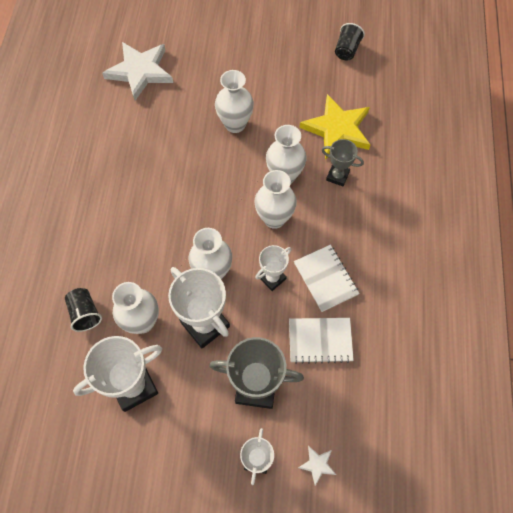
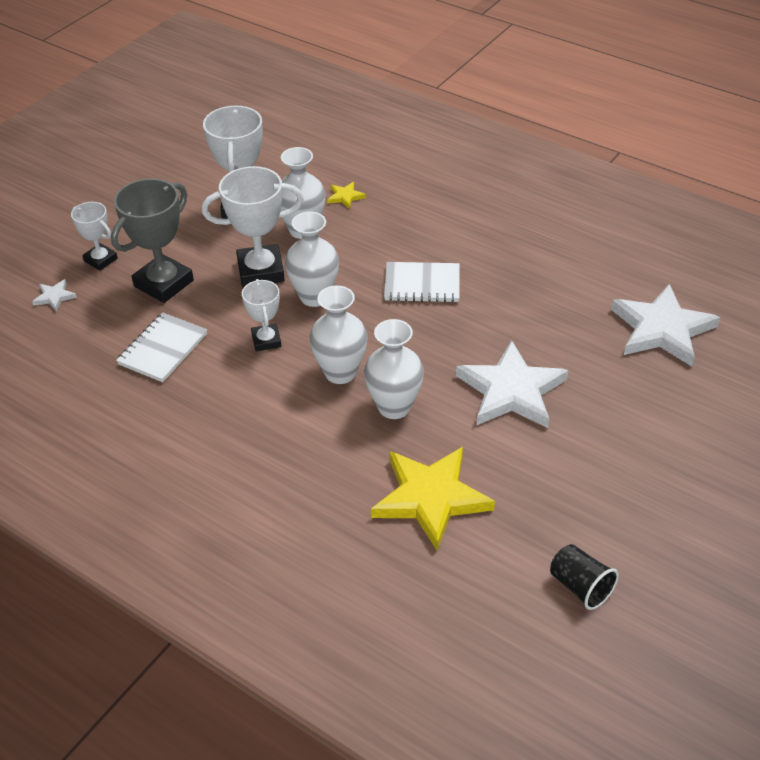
camera: 120 degrees right, 20 degrees down
black cup [65,288,102,332] -> yellow star [327,182,366,209]
white vase [215,70,254,133] -> white star [456,340,569,428]
white notebook [294,245,360,312] -> white notebook moved to [384,262,460,303]
grey trophy [322,139,364,186] -> none

